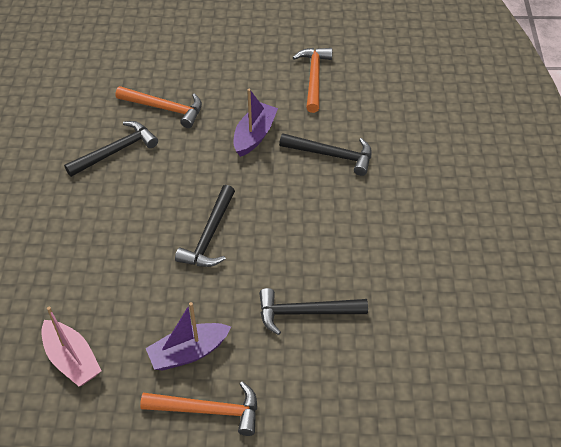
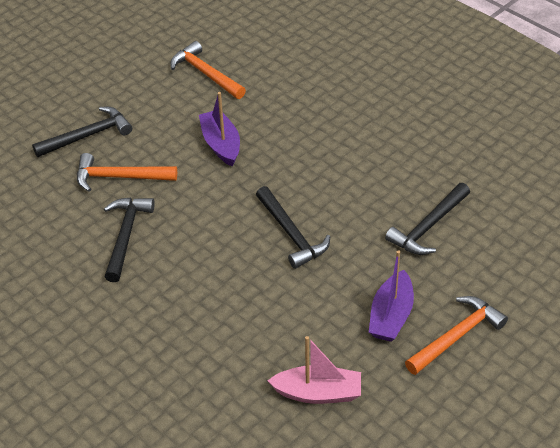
camera: 45 degrees left, 5 degrees down
orange hammer [116,86,202,128] -> orange hammer turned 150 degrees counterclockwise [77,153,177,192]
black hammer [279,133,372,176] -> black hammer moved to [32,107,132,157]

